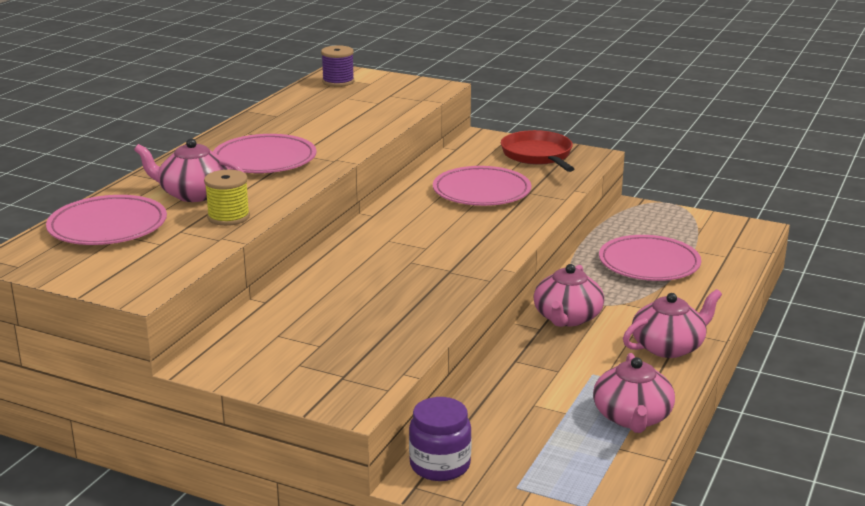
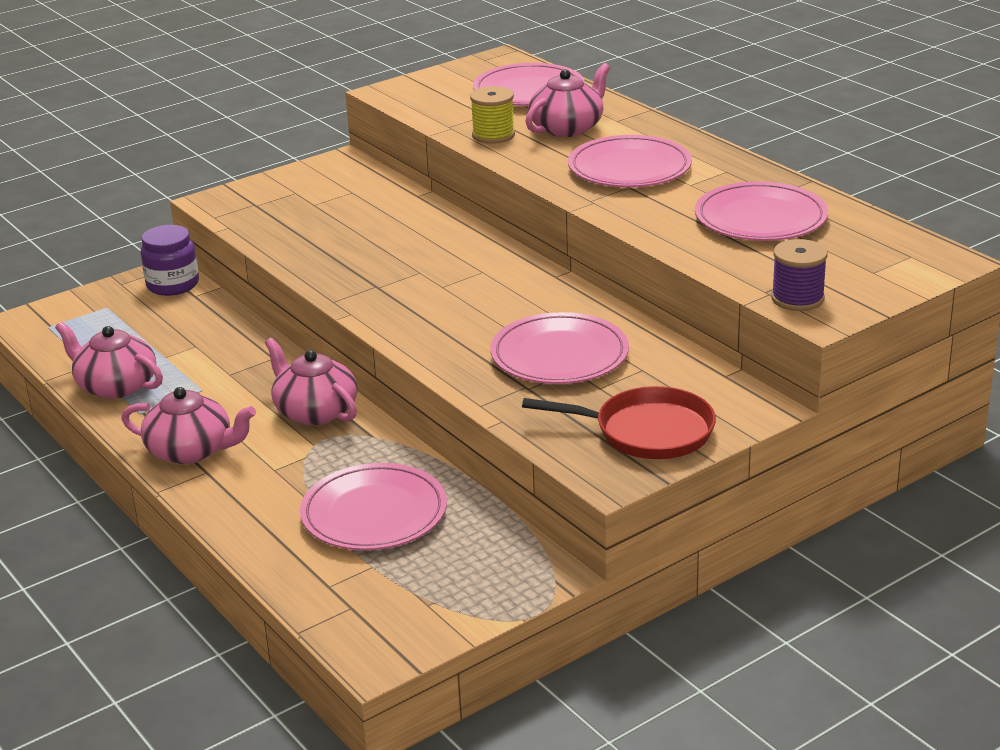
camera: 120 degrees right, 5 degrees up
purple spool [321,45,354,87] -> purple spool moved to [771,239,828,311]
pink teapot [623,289,722,358] -> pink teapot turned 75 degrees counterclockwise [121,387,256,464]
none -> pink plate [695,181,828,241]

